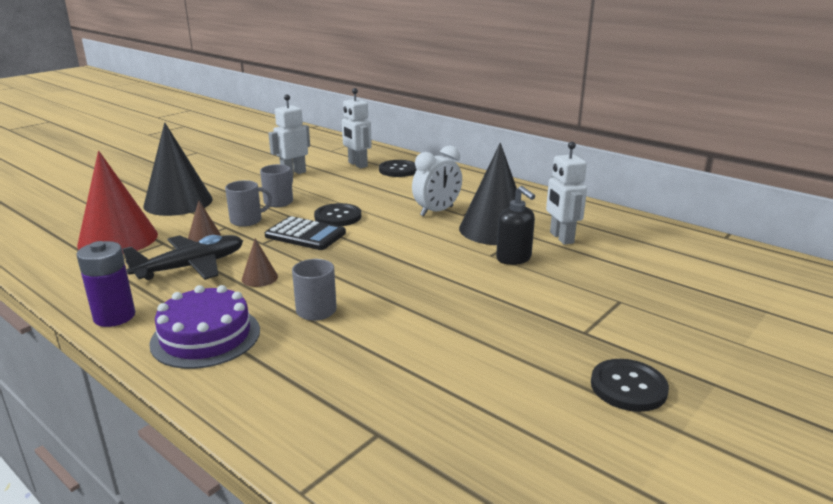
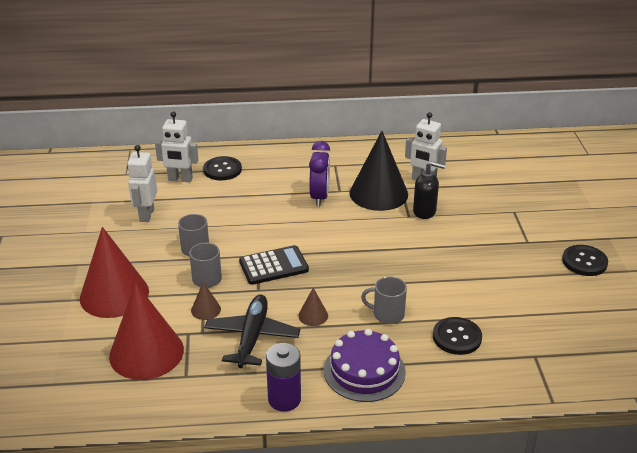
camera: 45 degrees left, 10 degrees up
black cone [143,122,213,216] -> red cone [80,227,149,318]
black button [314,203,361,226] -> black button moved to [433,317,482,355]
white clock [412,146,462,216] -> purple clock [309,141,330,206]

